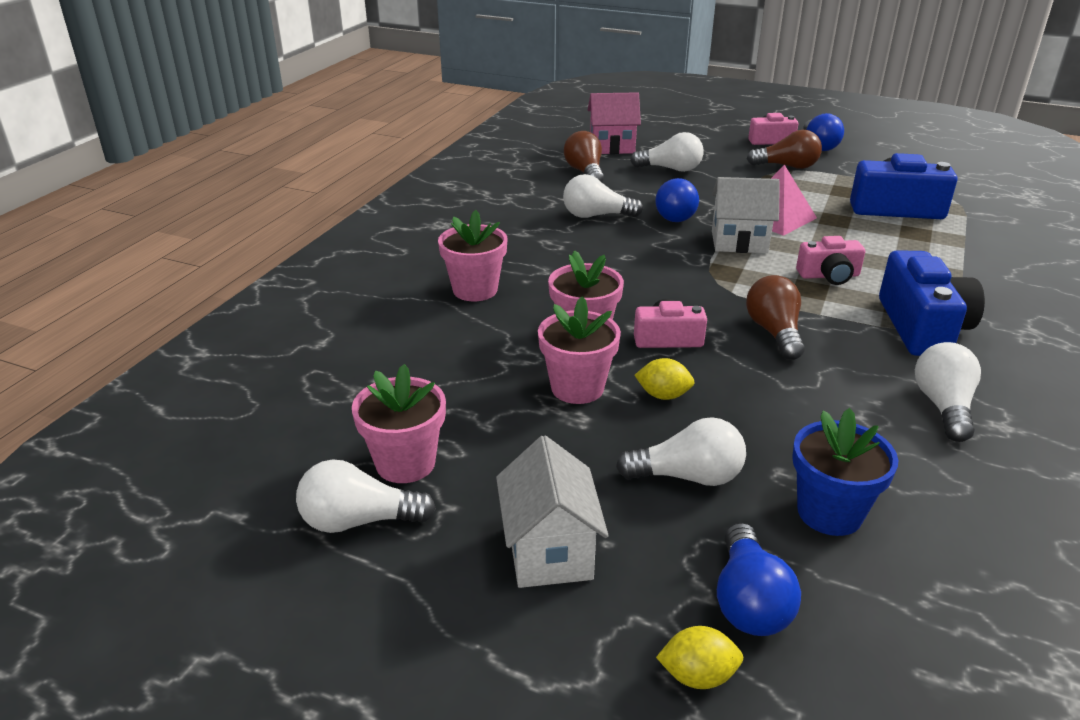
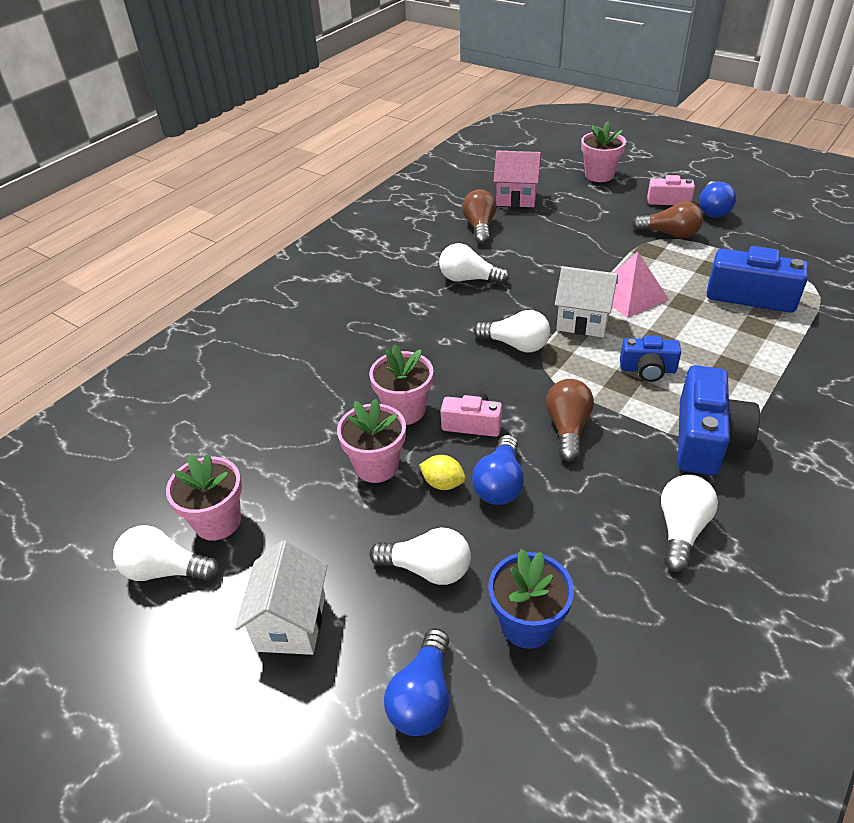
camera: 15 degrees right, 10 degrees up
pink flower pot [438,210,507,301] -> pink flower pot moved to [581,121,626,182]
white light bulb [630,132,704,172] -> white light bulb moved to [473,310,550,352]
blue light bulb [655,178,699,222] -> blue light bulb moved to [472,435,524,505]
yellow lemon [656,626,743,689] -> none
pink camera [796,236,865,285] -> blue camera [620,335,681,382]

